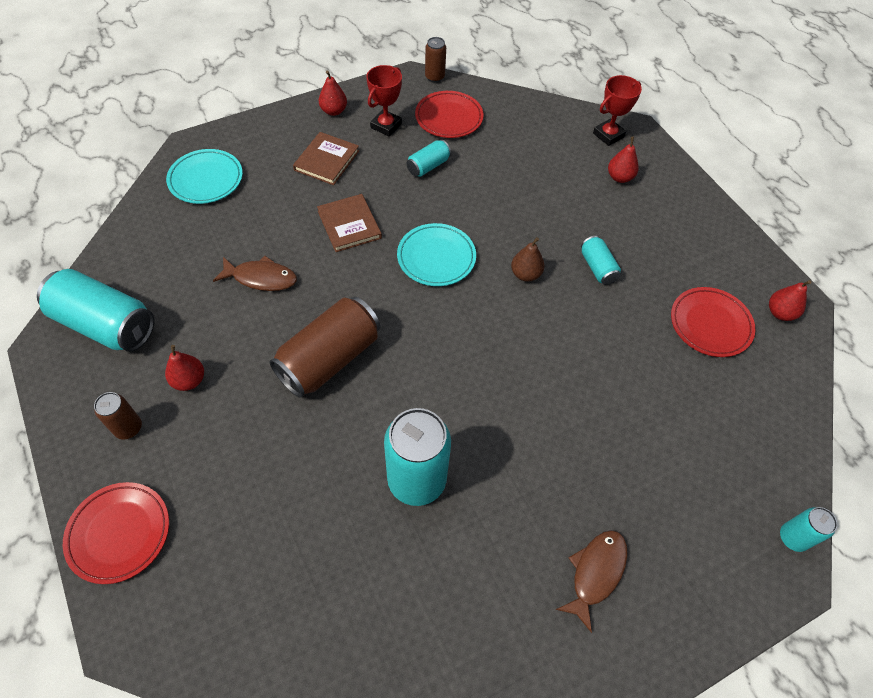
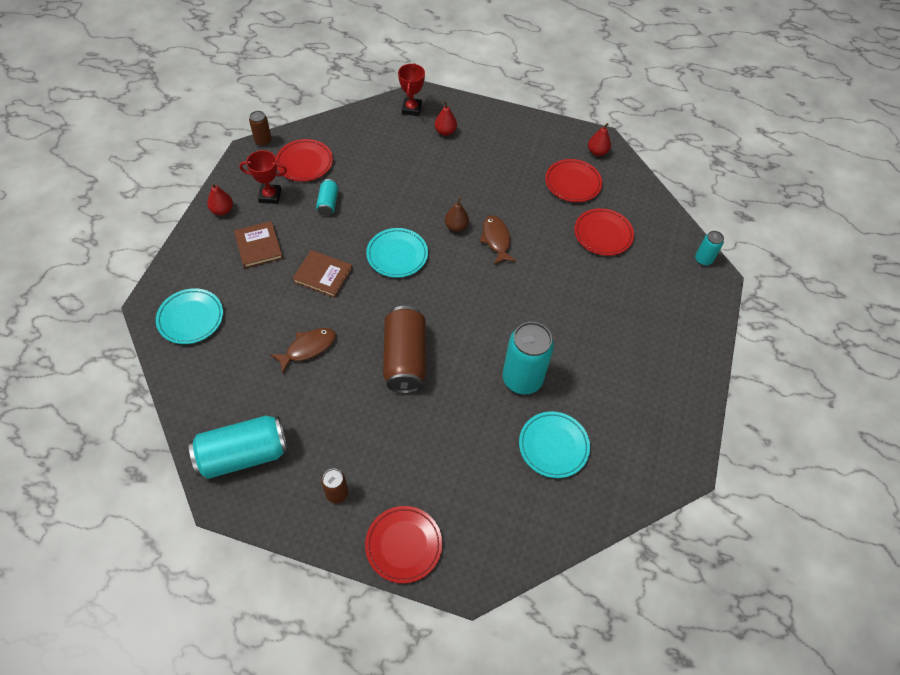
camera: 45 degrees left, 0 degrees up
red pear [165,345,204,391] -> none
red trophy [366,65,402,136] -> red trophy turned 75 degrees counterclockwise [240,150,287,204]
brown fish [556,530,628,633] -> brown fish moved to [480,215,516,265]
turquoise can [581,236,621,285] -> none
none -> turquoise plate [519,411,590,478]
none -> red plate [574,208,634,256]

